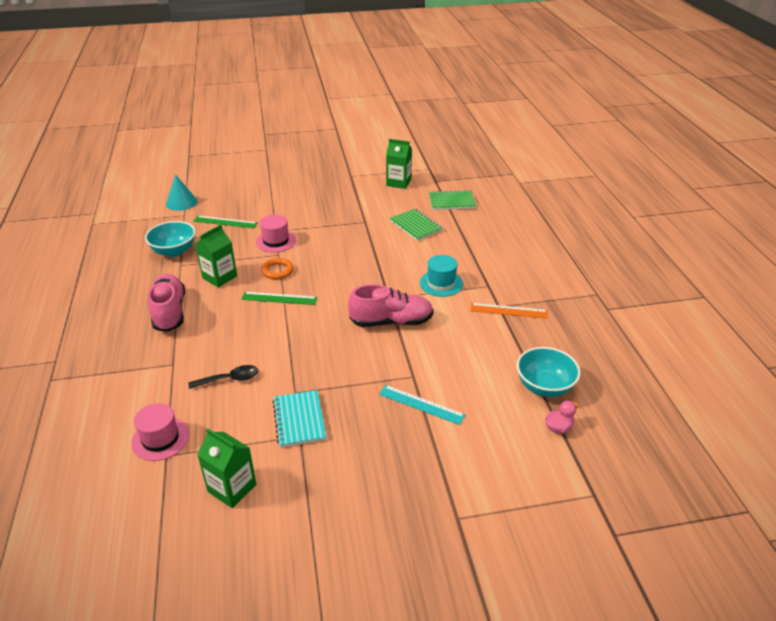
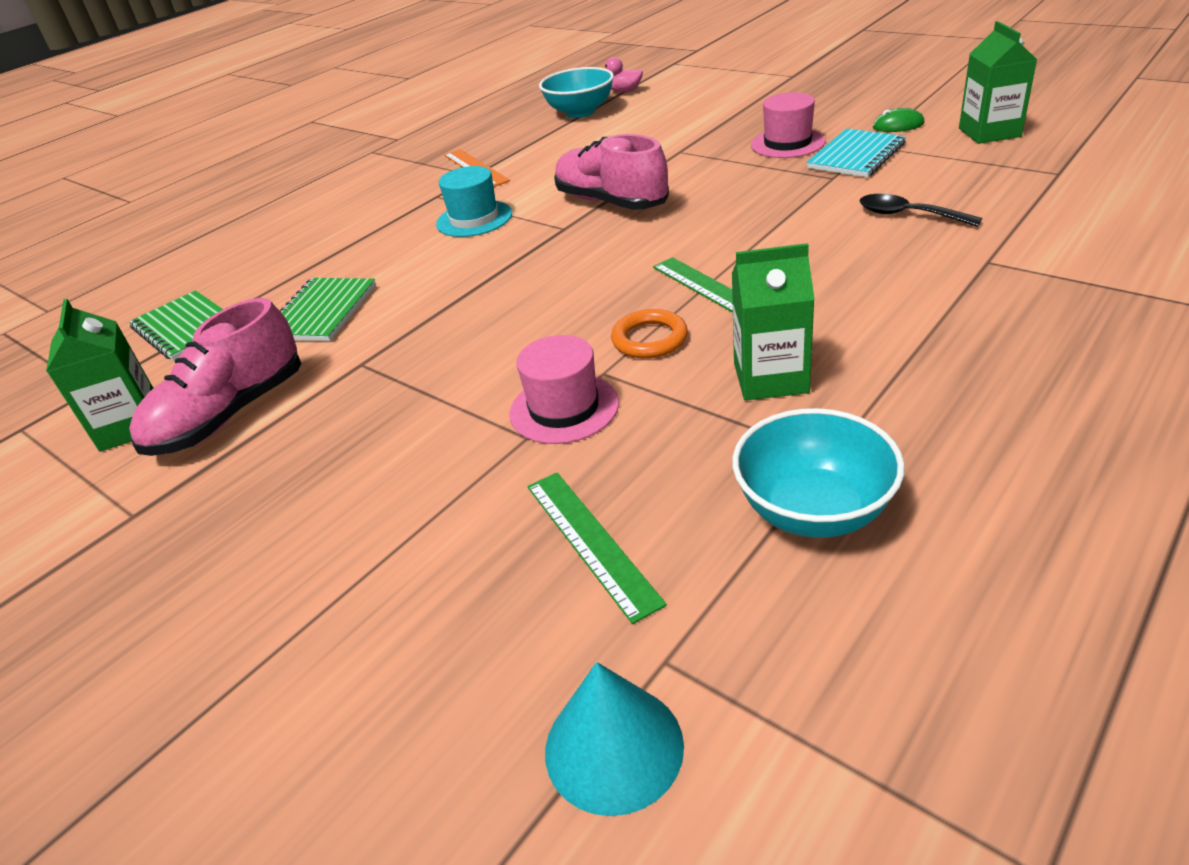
camera: 125 degrees left, 0 degrees up
pink hat [131,403,189,461] -> pink hat moved to [751,92,826,158]
pink shoe [148,274,185,332] -> pink shoe moved to [129,298,301,456]
turquoise ruler [379,385,466,425] -> none
none -> green mouse [873,108,925,132]

